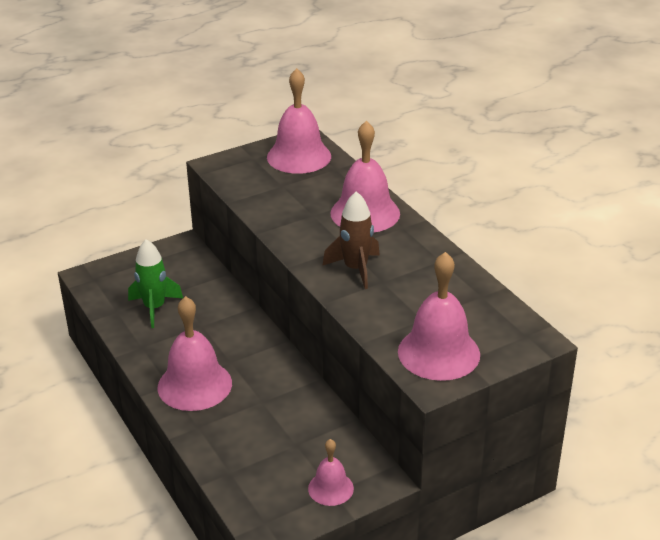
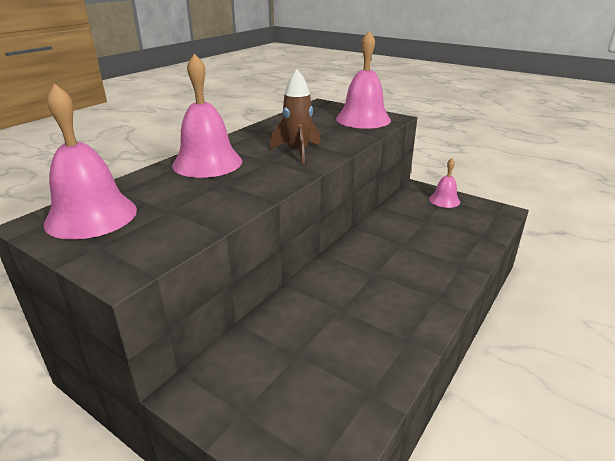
camera: 115 degrees left, 5 degrees down
green rocket [128,239,183,328] -> none
pink bell [157,296,232,411] -> none

